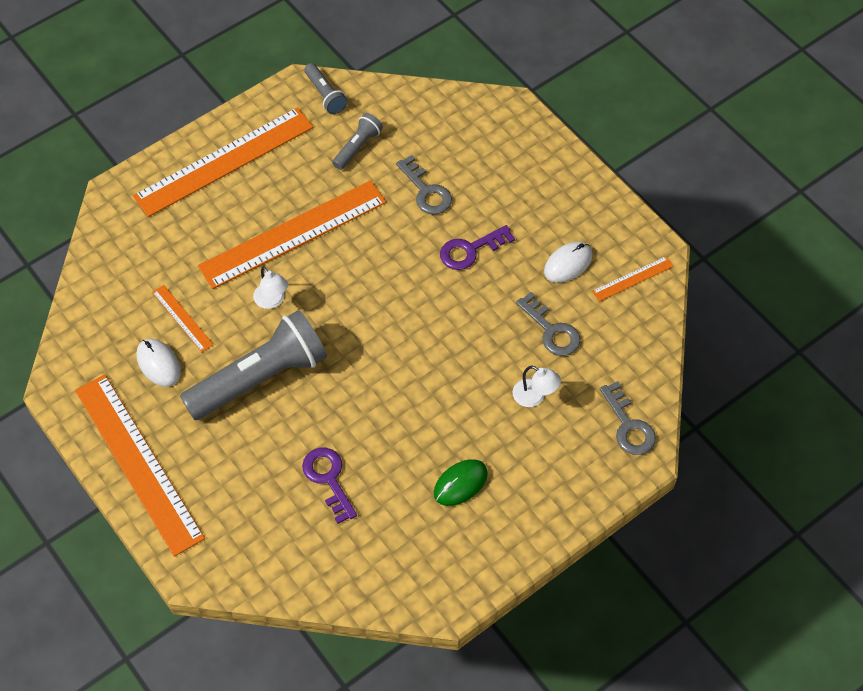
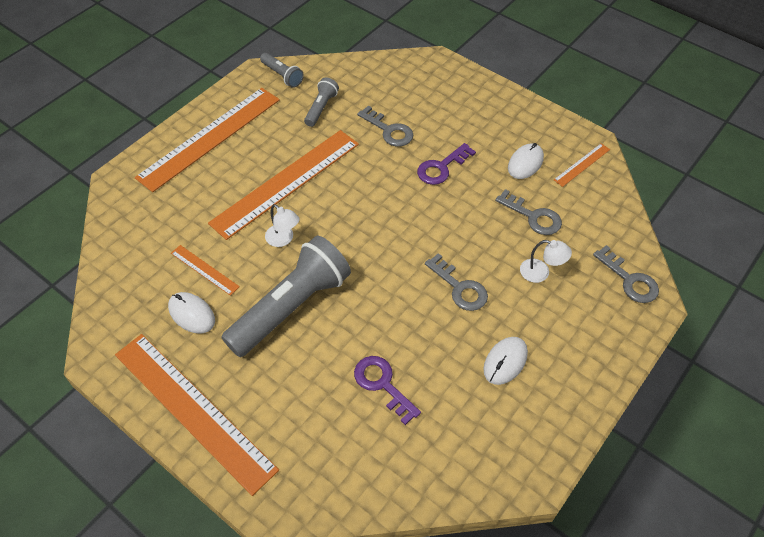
camera: 15 degrees left, 5 degrees down
green mouse [434,459,488,506] -> white mouse [483,337,528,385]
none -> grey key [425,253,488,311]

